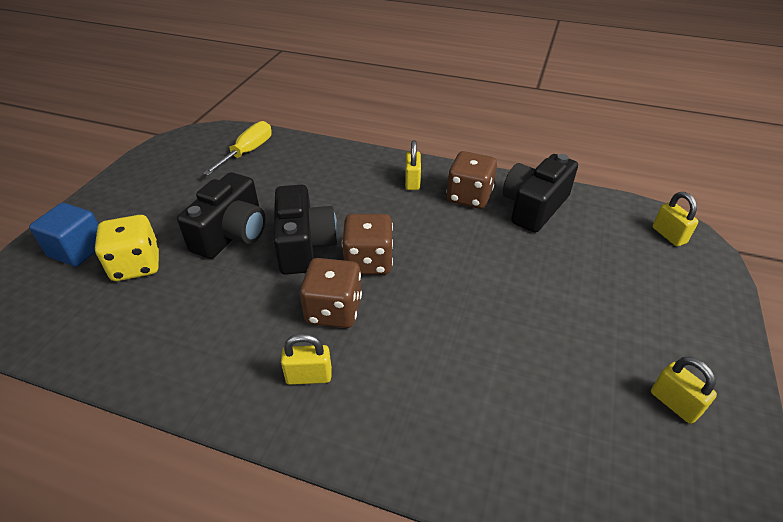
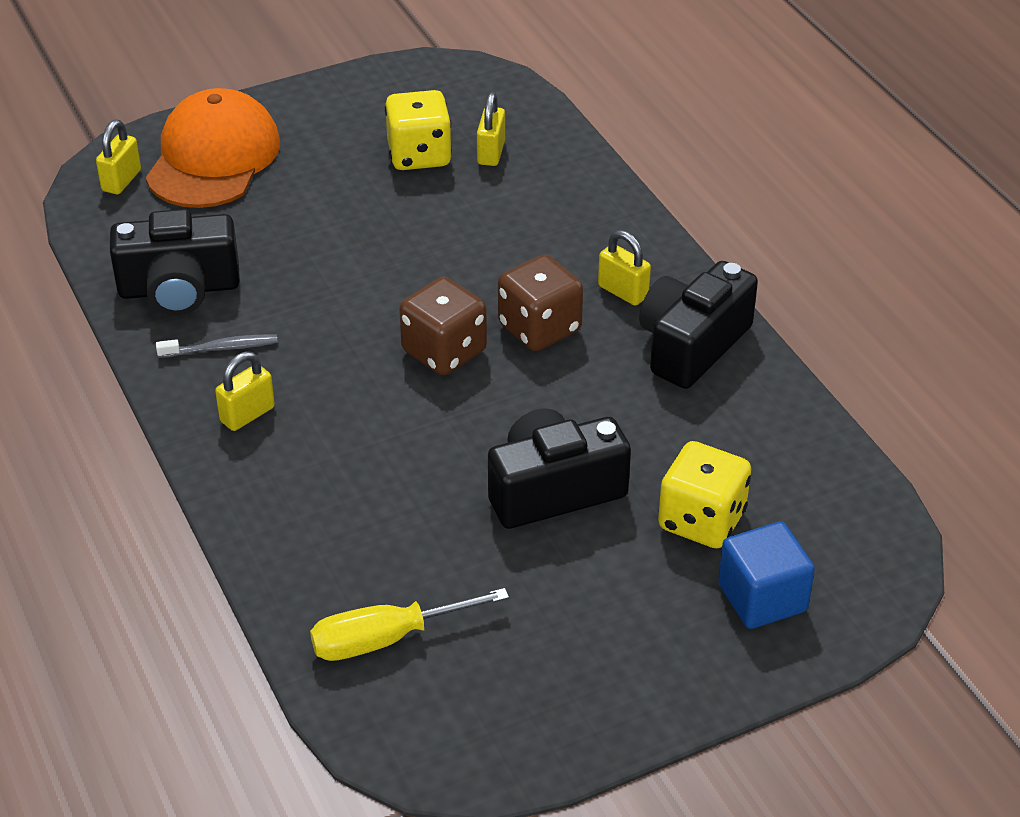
camera: 135 degrees left, 0 degrees up
black camera [273,185,338,275] -> black camera moved to [639,261,758,389]
brown dice [446,151,497,209] -> grey toothbrush [156,335,278,358]
yellow padlock [651,357,717,424] -> yellow padlock moved to [477,92,505,166]
none -> orange cap [146,88,280,208]
none -> yellow dice [385,90,452,170]

